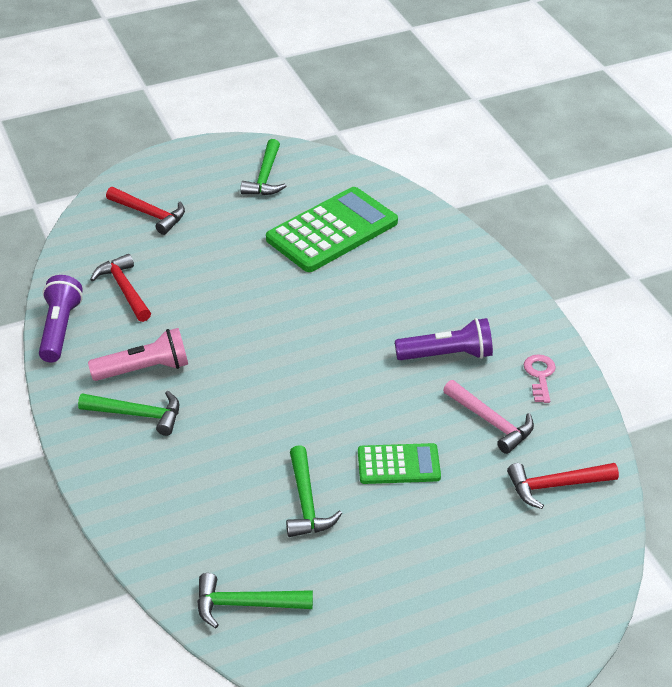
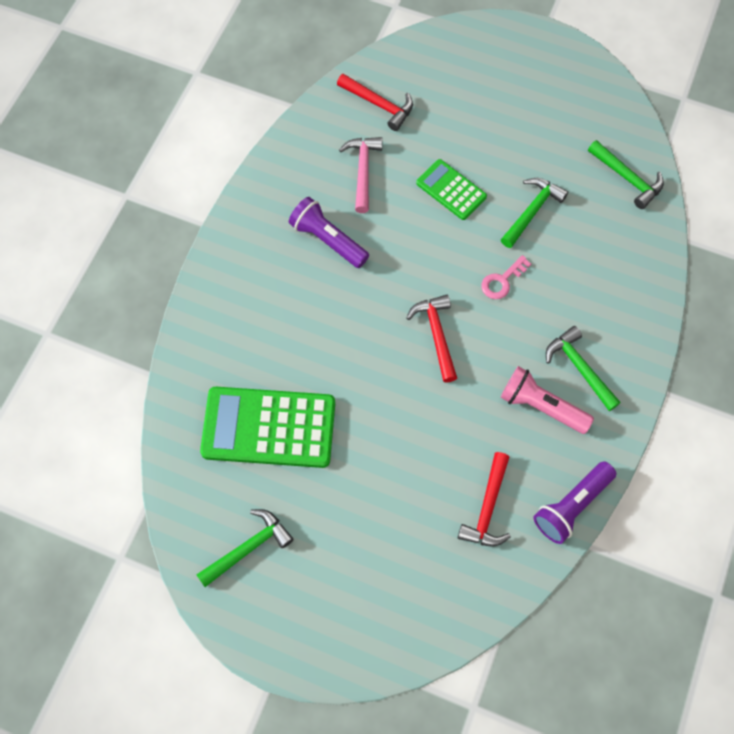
camera: 135 degrees left, 25 degrees up
red hammer [106,187,185,235] -> red hammer moved to [406,295,457,383]
pink key [524,354,556,403] -> pink key moved to [481,255,531,299]

